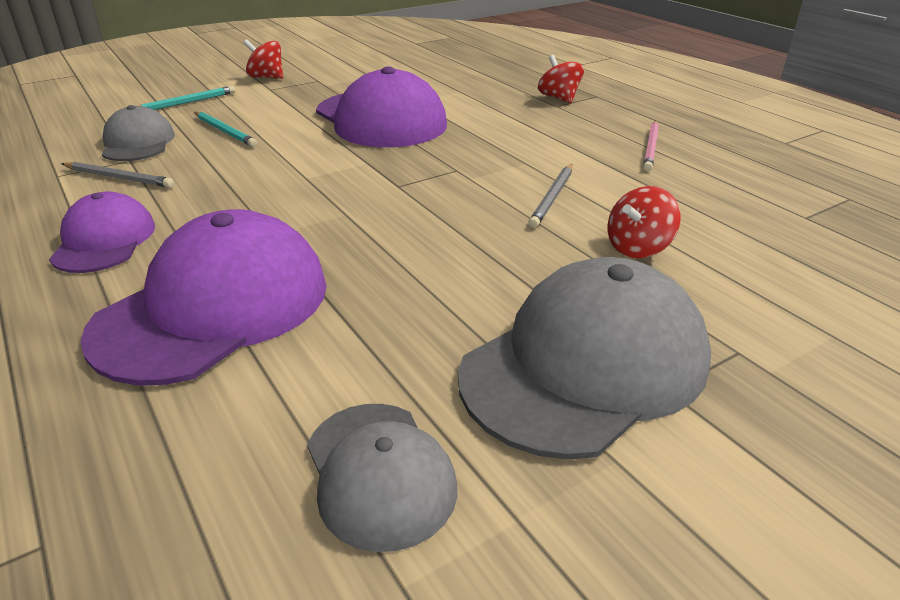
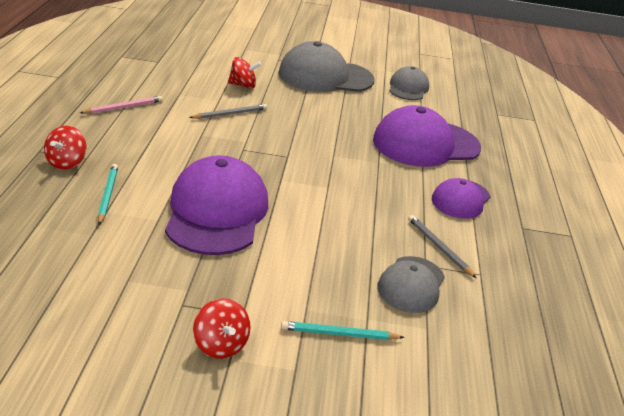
camera: 145 degrees left, 0 degrees up
turquoise pencil [194,111,257,147] -> turquoise pencil moved to [98,164,118,225]

